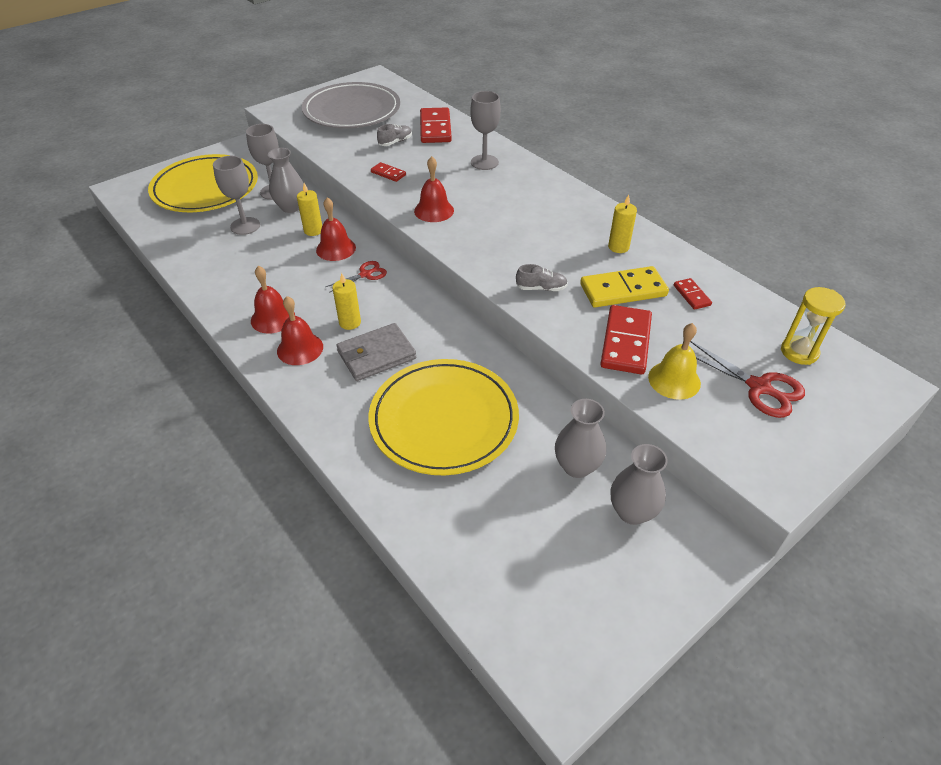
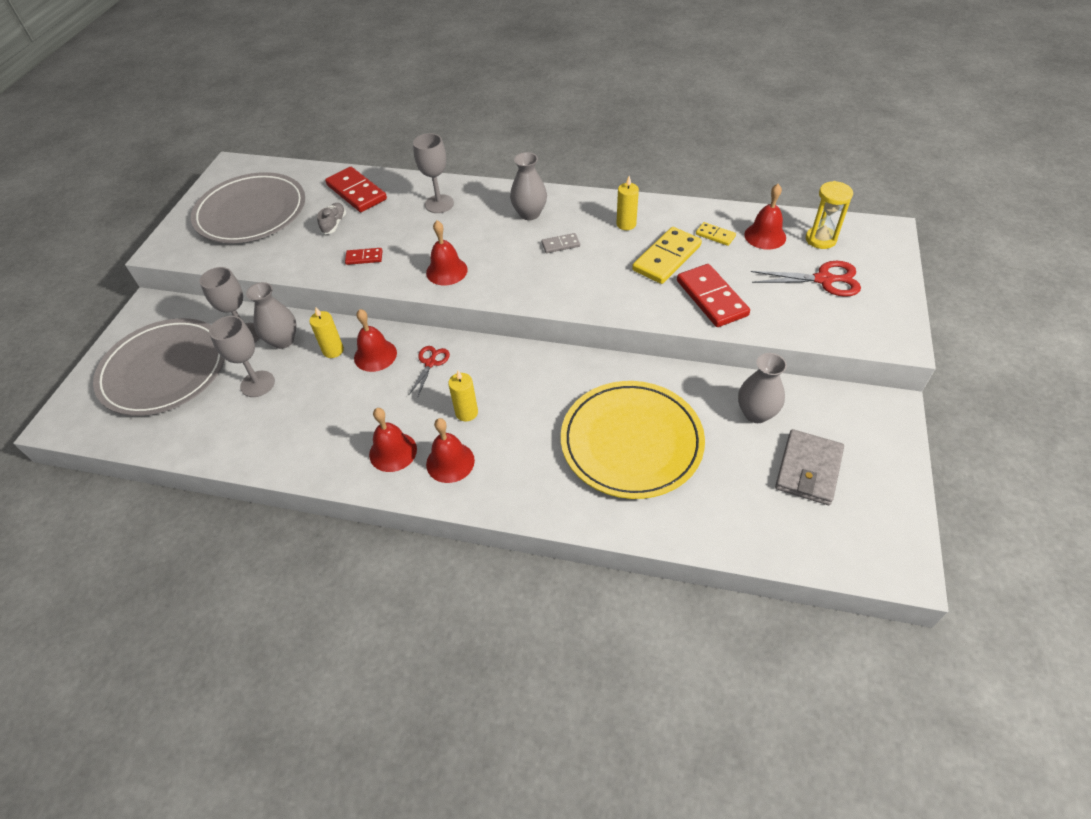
camera: 35 degrees left, 5 degrees up
yellow plate [148,154,258,212] -> grey plate [93,318,225,416]
grey wallet [336,323,416,381] -> grey wallet moved to [775,429,844,505]
grey shoe [516,264,568,291] -> none
grey vase [611,444,668,525] -> grey vase moved to [510,152,547,220]
yellow bell [648,323,701,400] -> none
red domino [674,278,712,310] -> yellow domino [696,222,736,246]
none -> grey domino [541,233,580,253]
none -> red bell [744,184,786,250]

